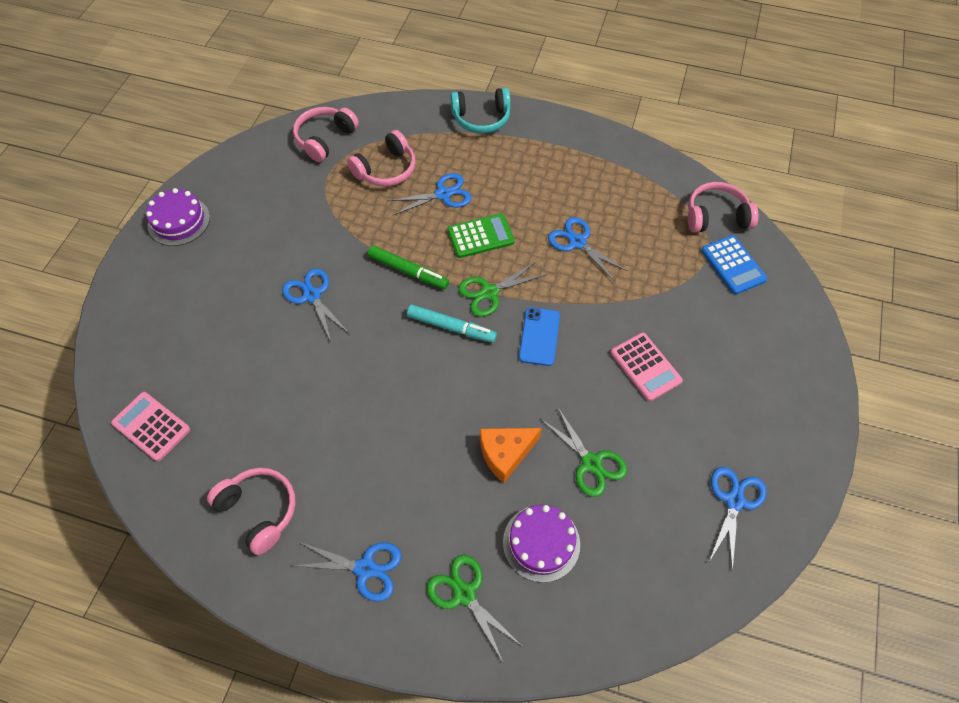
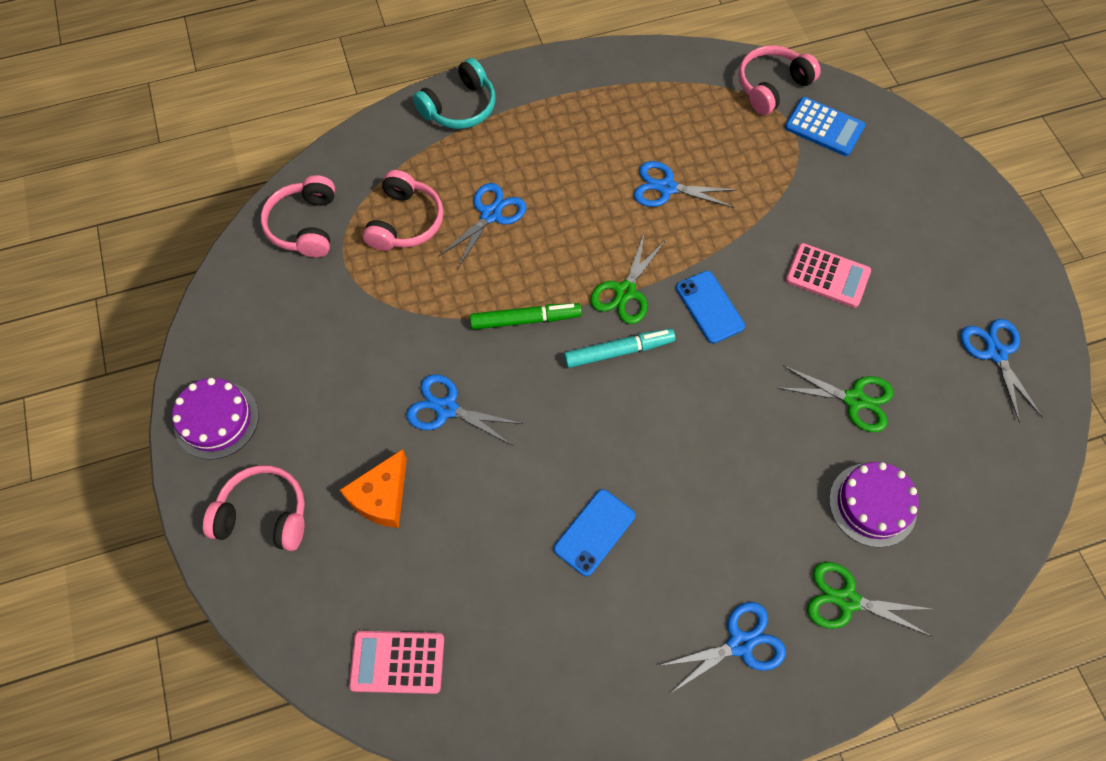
camera: 35 degrees left, 5 degrees up
pink headphones [207,467,296,555] -> pink headphones moved to [203,465,305,551]
green calculator [447,213,515,258] -> none
orange cheese [480,428,542,483] -> orange cheese moved to [340,449,407,528]
none -> blue phone [554,489,635,576]

